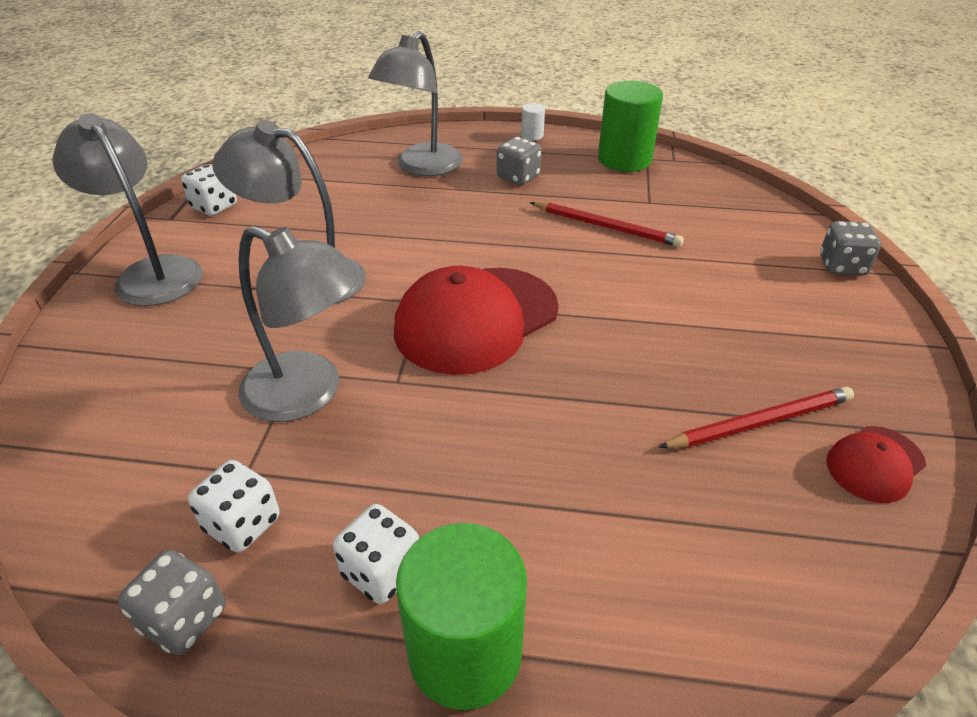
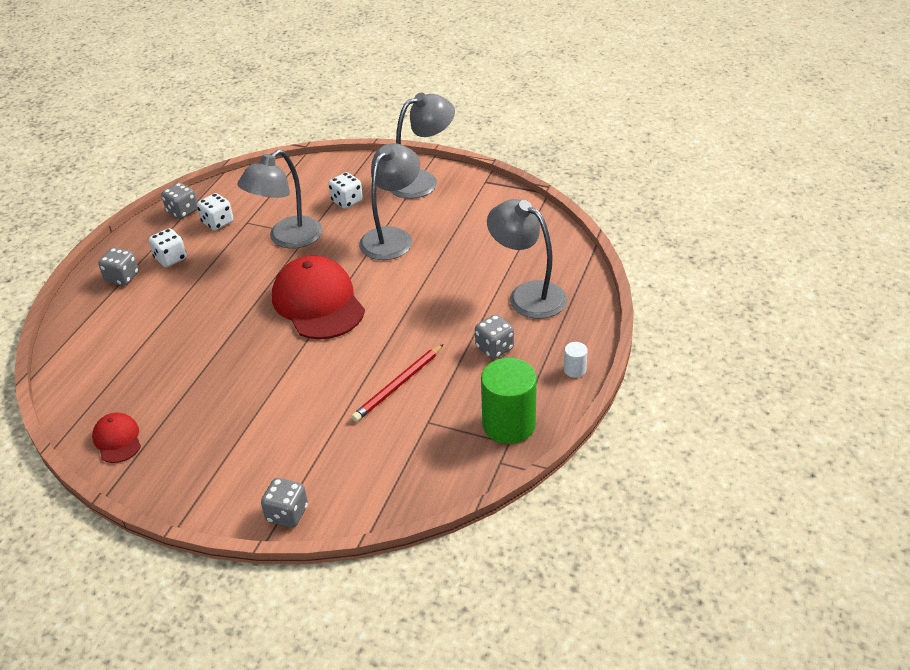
camera: 105 degrees right, 0 degrees up
white dice [181,164,237,216] -> white dice moved to [329,172,363,209]
green cylinder [396,523,527,710] -> grey dice [98,248,139,286]
red pencil [658,387,854,448] -> none

